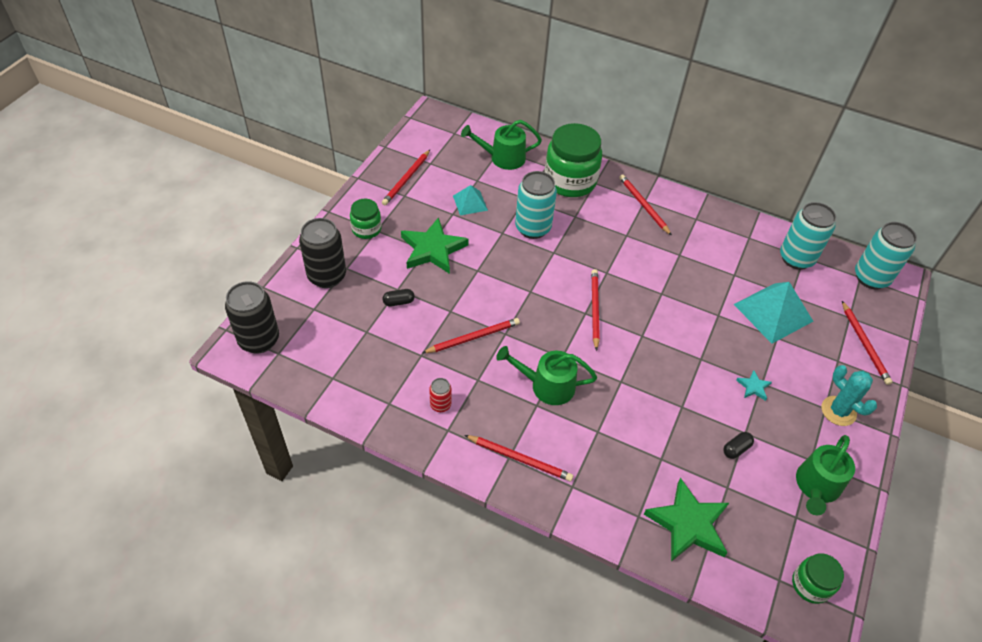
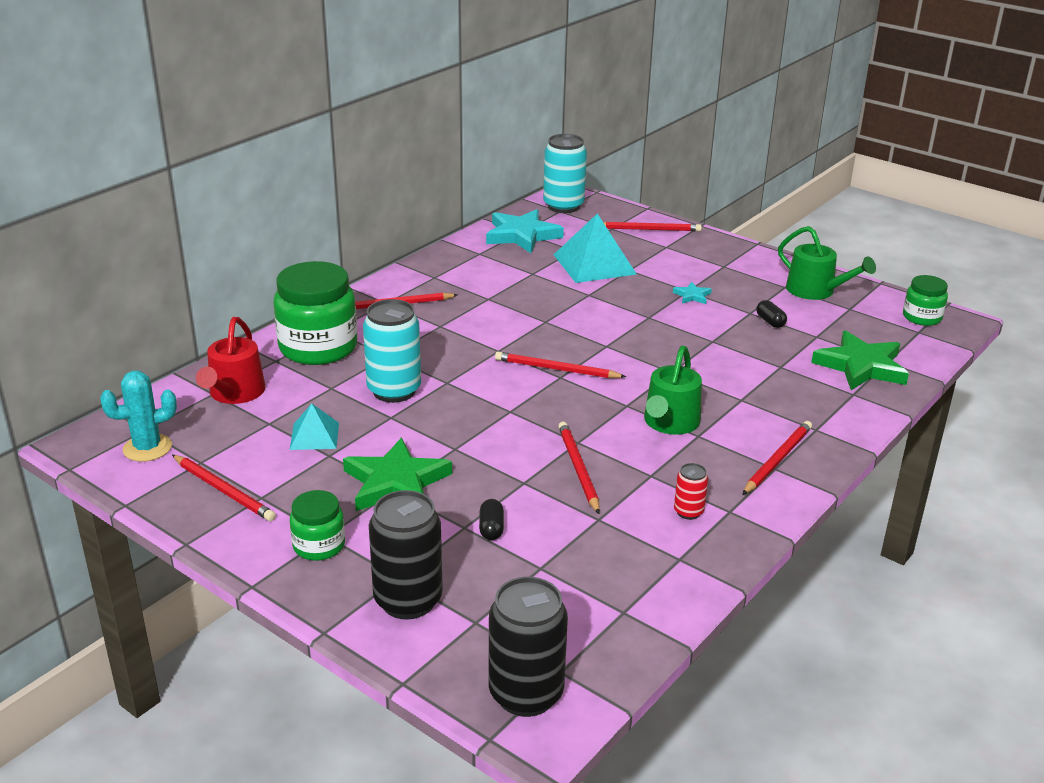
camera: 75 degrees left, 20 degrees down
green watering can [461,120,542,170] -> red watering can [196,317,265,404]
turquoise can [780,202,836,270] -> turquoise star [486,209,564,253]
turquoise cactus [821,365,877,426] -> turquoise cactus moved to [100,371,177,462]

